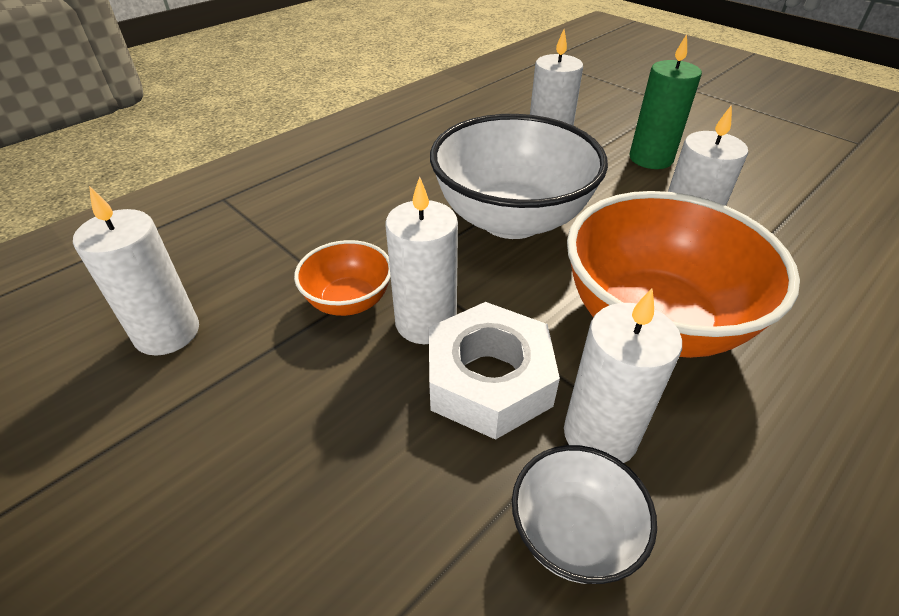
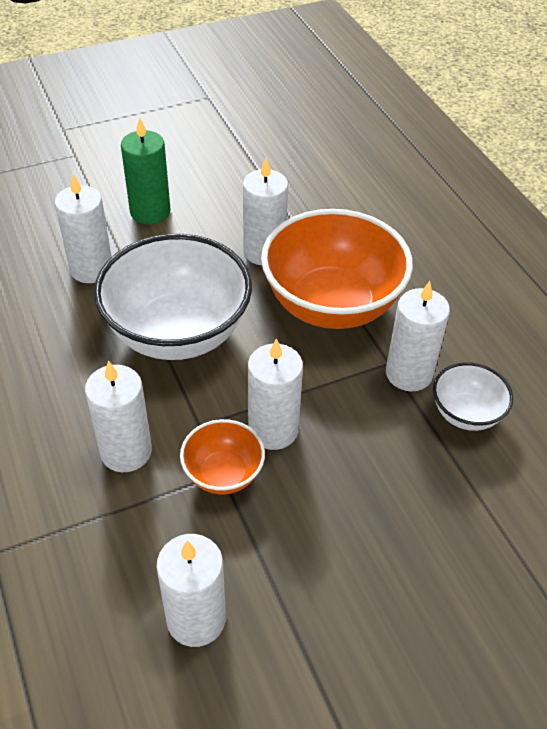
camera: 70 degrees left, 5 degrees up
white nut [429,302,560,440] -> none
none -> white candle [85,361,152,472]

